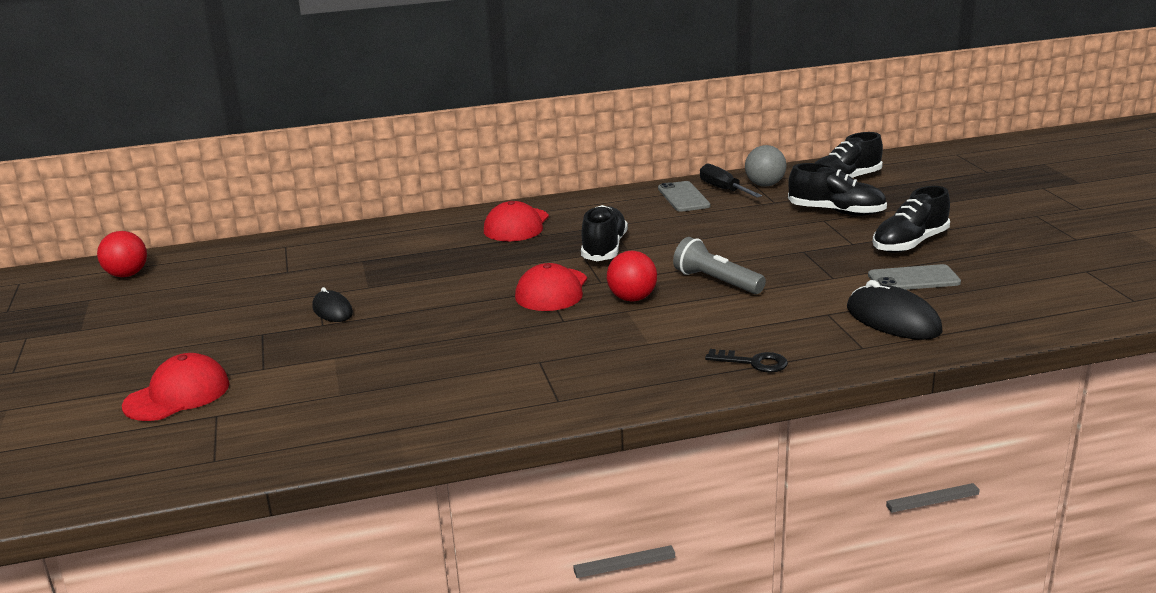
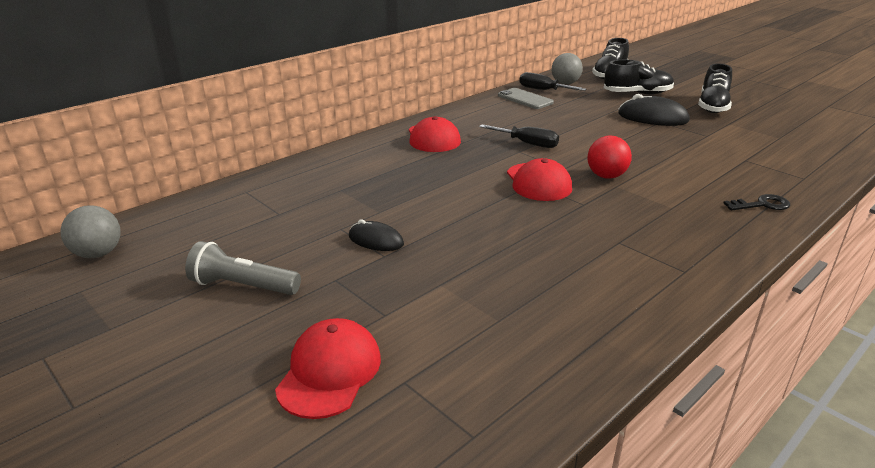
camera: 30 degrees left, 5 degrees up
red ball [97,231,147,277] -> grey ball [60,205,120,258]
black shoe [581,205,628,261] -> black screwdriver [479,124,559,148]
grey flashlight [673,237,766,294] -> grey flashlight moved to [185,241,301,295]
black mouse [847,280,943,340] -> black mouse moved to [618,94,690,126]
grey phone [868,264,961,290] -> none

